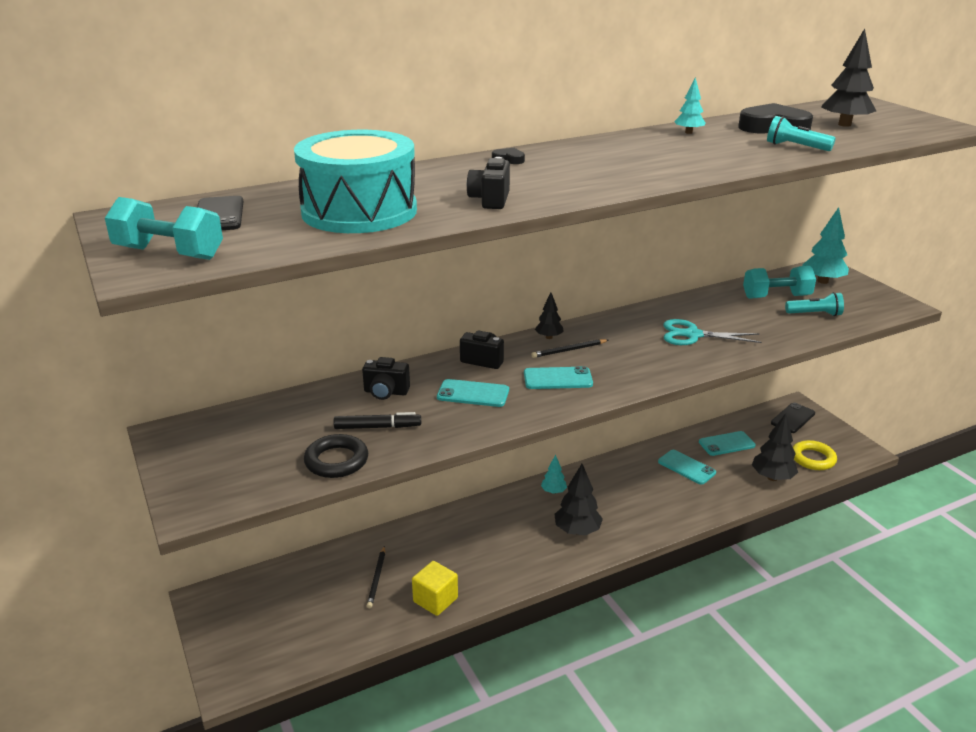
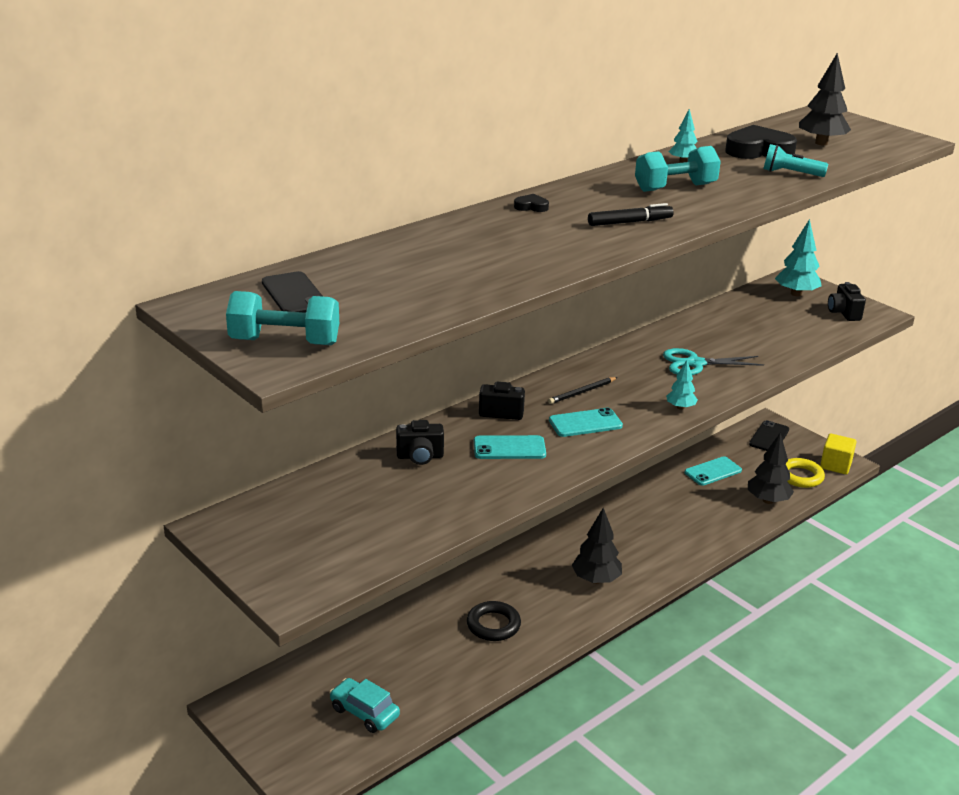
camera: 15 degrees left, 0 degrees up
turquoise drum [294,130,417,233] -> none
black ring [304,434,368,478] -> black ring moved to [467,601,521,641]
black marker [333,412,421,429] -> black marker moved to [588,203,674,226]
black pencil [367,546,385,608] -> none
yellow cube [412,561,458,616] -> yellow cube moved to [820,433,856,474]
black camera [467,157,510,209] -> black camera moved to [828,282,866,321]
black tree [535,293,564,339] -> none
turquoise tree [541,455,567,494] -> turquoise tree moved to [666,360,698,410]
turquoise phone [658,450,716,485] -> none
turquoise dumbbell [743,266,816,299] -> turquoise dumbbell moved to [635,146,721,192]
turquoise flashlight [785,292,844,316] -> none
none -> turquoise car [329,678,400,733]

